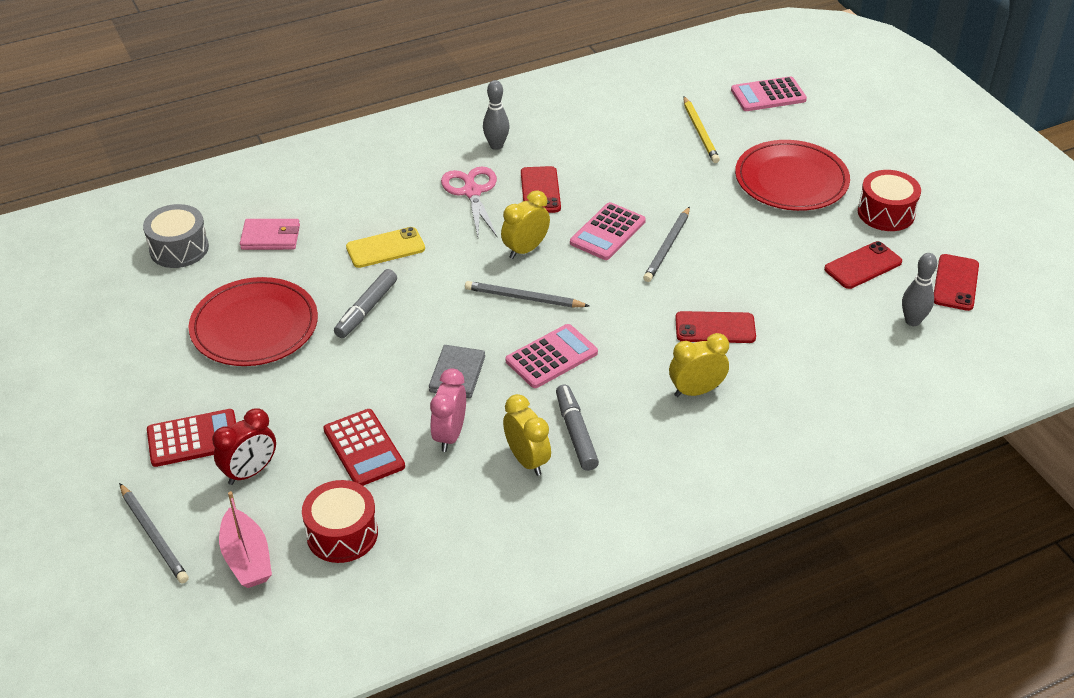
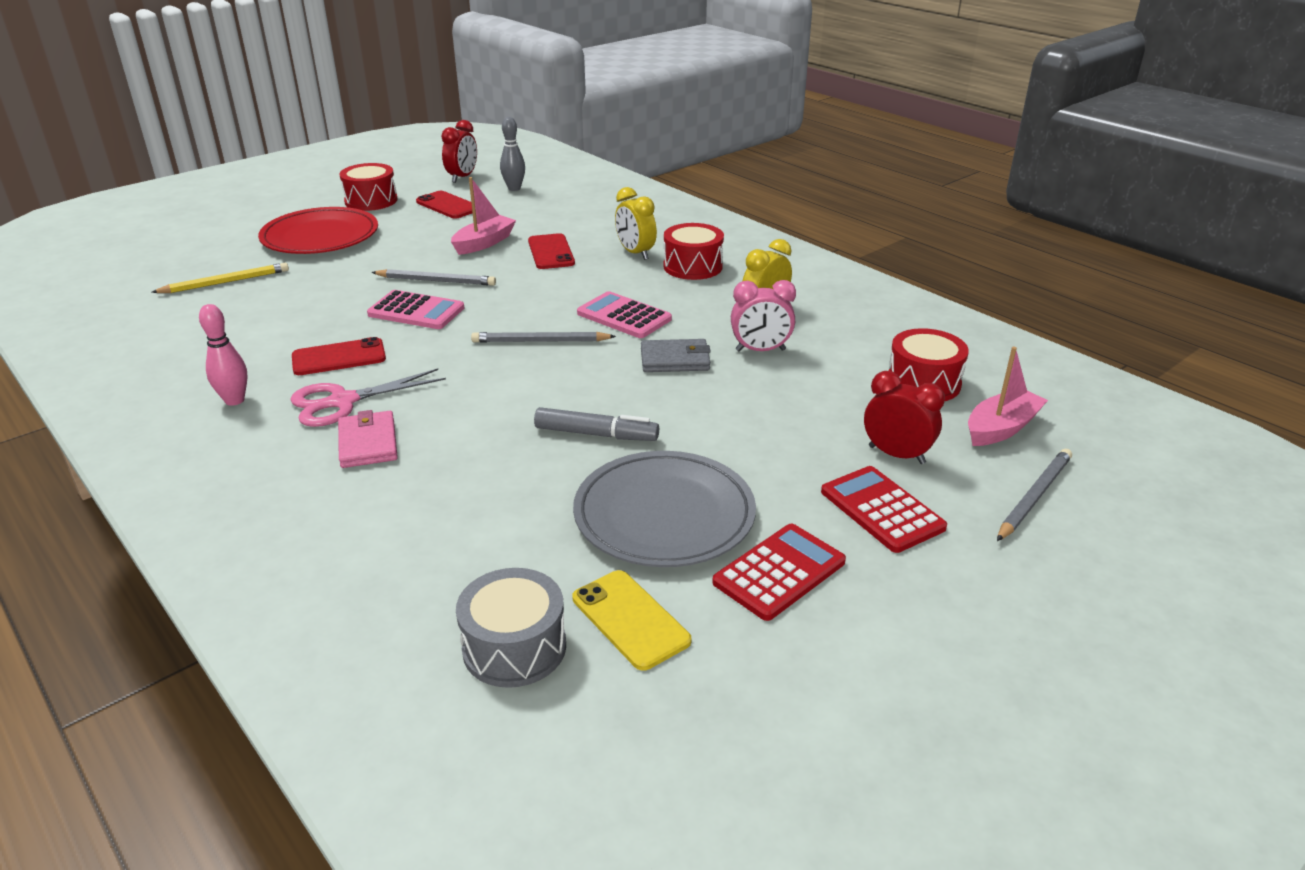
camera: 105 degrees left, 10 degrees down
red plate [189,277,318,366] -> grey plate [573,451,756,567]
pink wallet [240,219,300,250] -> pink wallet moved to [338,410,398,468]
red calculator [323,409,405,486] -> red calculator moved to [712,524,846,621]
yellow phone [346,227,425,268] -> yellow phone moved to [572,570,692,670]
grey pencil [465,281,589,307] -> grey pencil turned 90 degrees clockwise [471,332,616,343]
grey bowling pin [483,80,510,150] -> pink bowling pin [199,304,248,406]
yellow clock [501,190,550,259] -> none
grey marker [556,385,599,471] -> none
pink calculator [731,76,807,111] -> none
red phone [934,254,979,311] -> red clock [441,120,477,183]
none -> pink boat [451,177,516,255]
none -> red drum [663,223,724,280]

